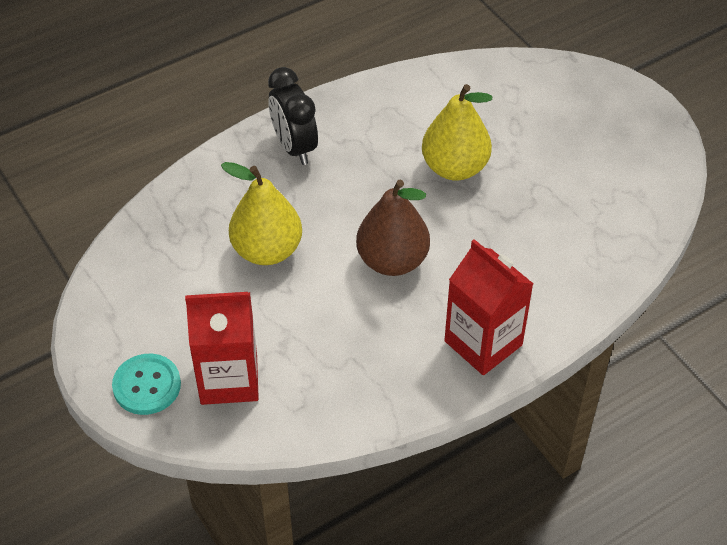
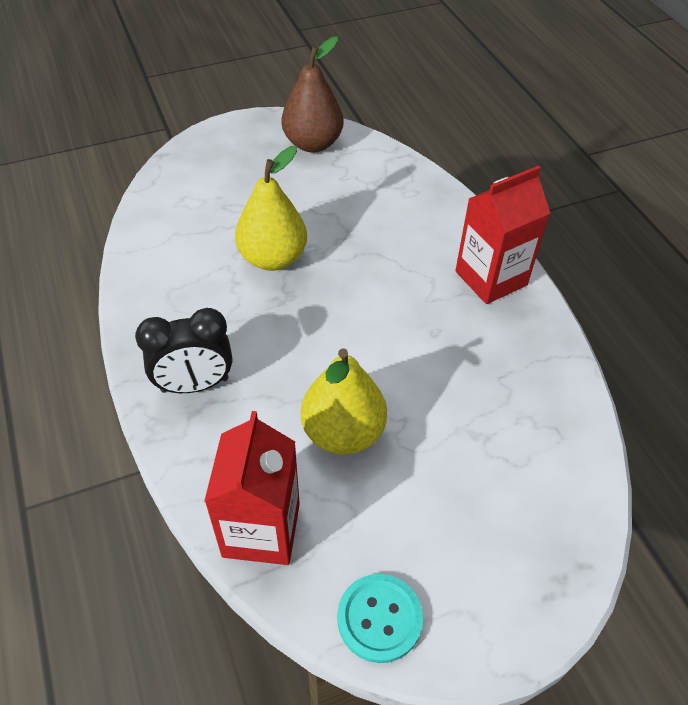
camera: 80 degrees left, 0 degrees up
turquoise button [112,354,181,415] -> turquoise button moved to [337,574,423,663]
red carton [185,292,259,405] -> red carton moved to [204,411,300,565]
brown pear [356,179,430,276] -> brown pear moved to [281,36,344,153]

